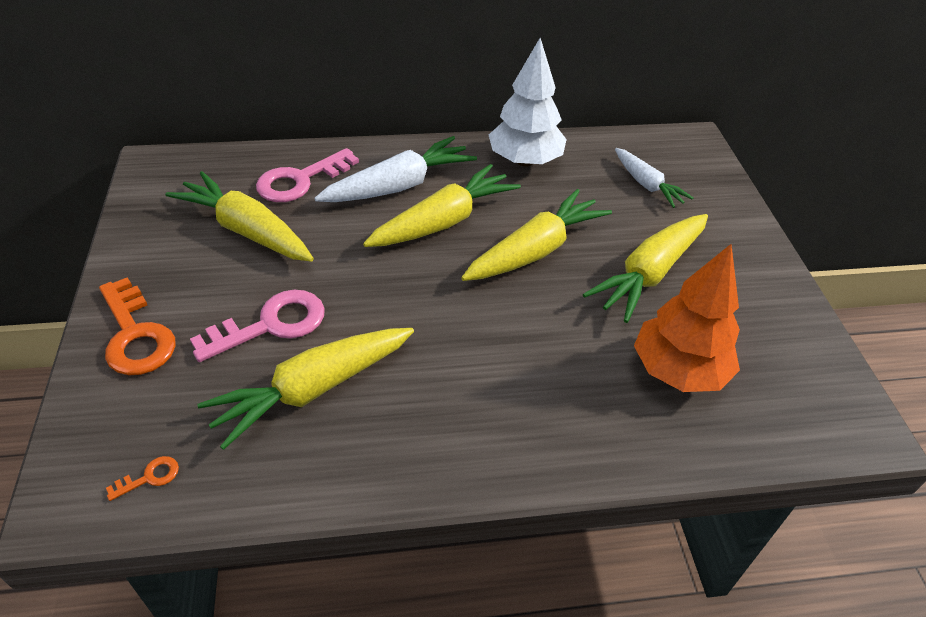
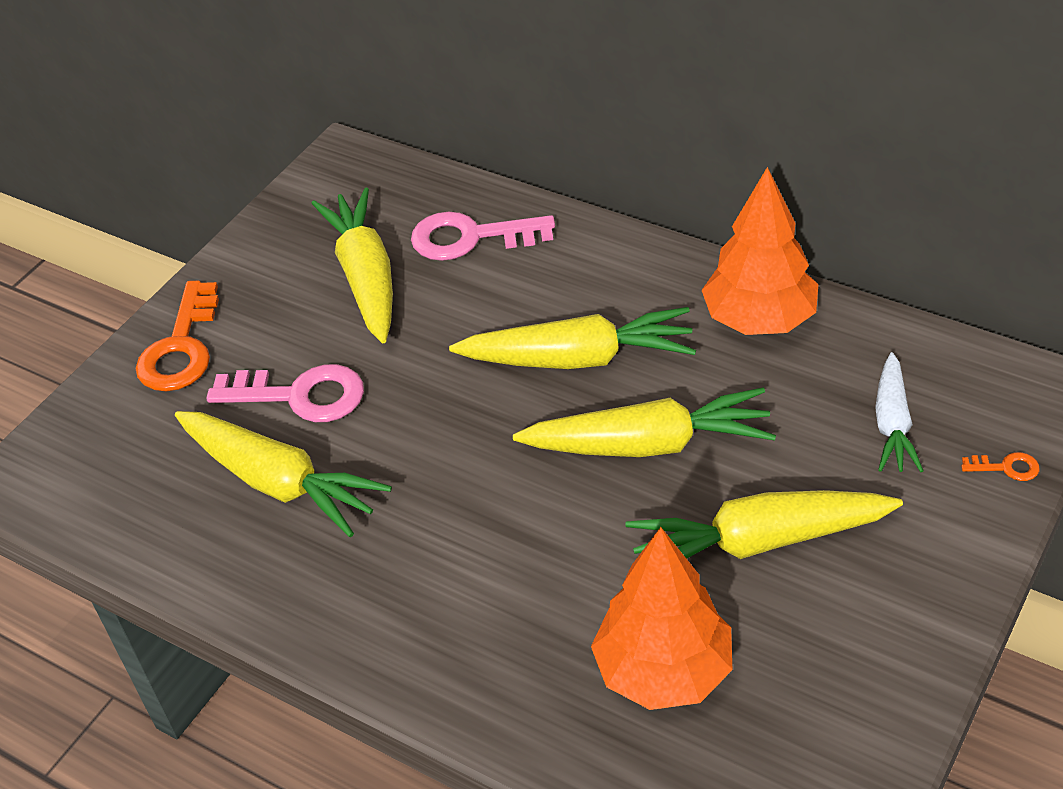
camera: 45 degrees right, 0 degrees up
orange key [106,456,179,501] -> orange key moved to [961,452,1039,481]
yellow carrot [197,328,414,450] -> yellow carrot turned 150 degrees counterclockwise [175,411,392,537]
white carrot [314,136,477,202] -> none
white tree [489,38,567,167] -> orange tree [702,167,818,335]

